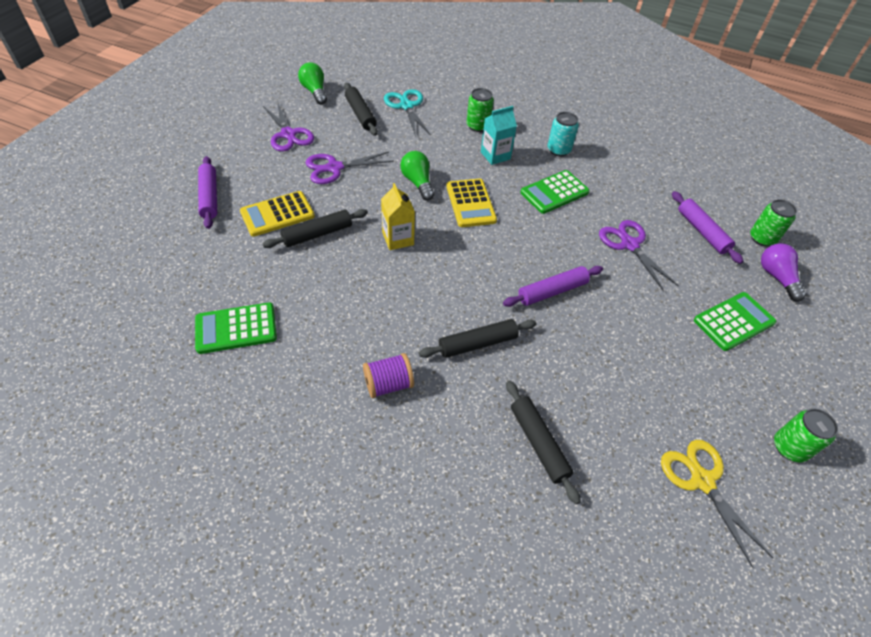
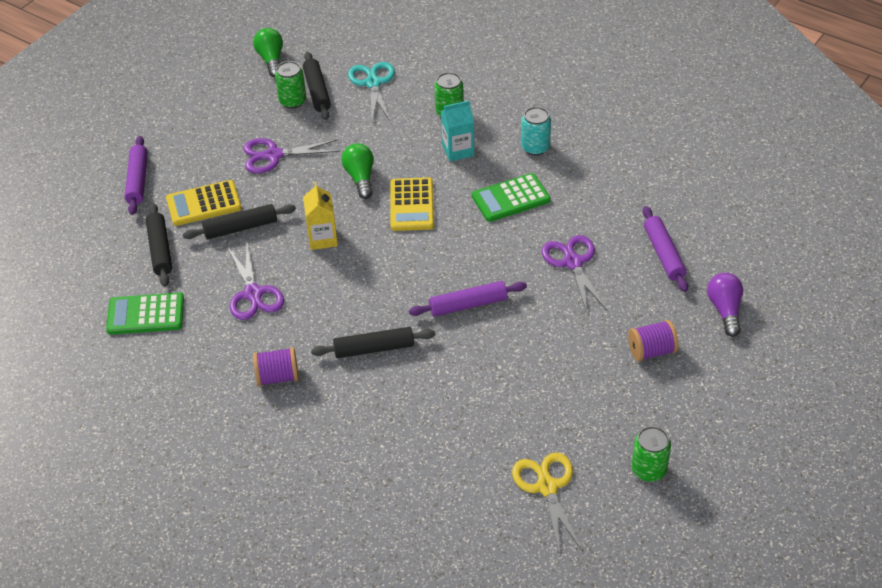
camera: 15 degrees right, 5 degrees down
purple scissors [263,101,314,151] -> purple scissors moved to [227,244,284,320]
black rolling pin [506,381,581,504] -> black rolling pin moved to [146,203,172,287]
green calculator [694,292,776,351] -> purple spool [628,320,679,362]
green can [750,199,797,247] -> green can moved to [275,61,306,109]

